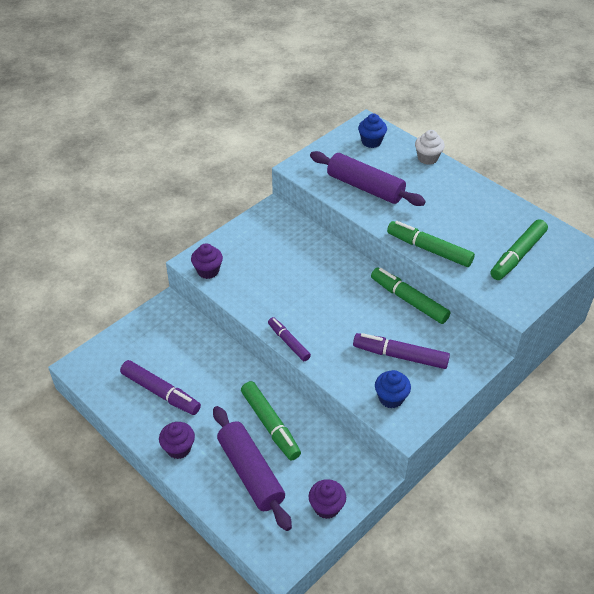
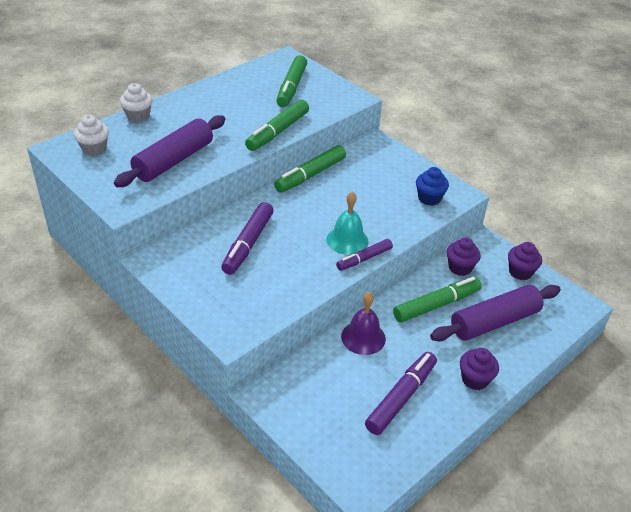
camera: 90 degrees left, 5 degrees down
purple cupcake [191,243,223,279] -> purple cupcake moved to [447,237,481,276]
purple marker [353,333,450,369] -> purple marker moved to [221,202,274,275]
blue cupcake [358,113,387,148] -> white cupcake [74,115,109,156]
green marker [490,219,548,280] -> green marker turned 60 degrees clockwise [276,55,307,107]
none -> turquoise bell [326,192,369,255]
none -> purple bell [341,292,386,355]

